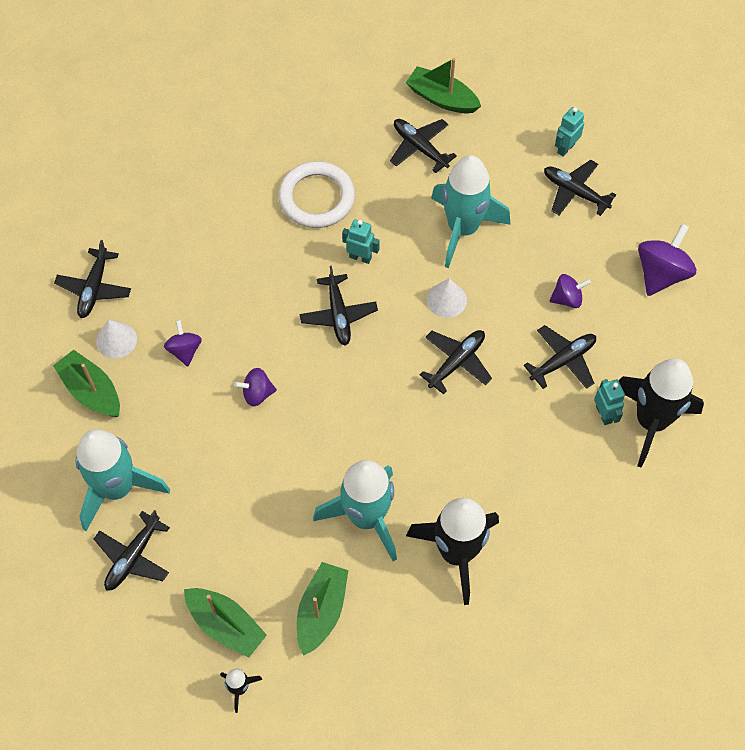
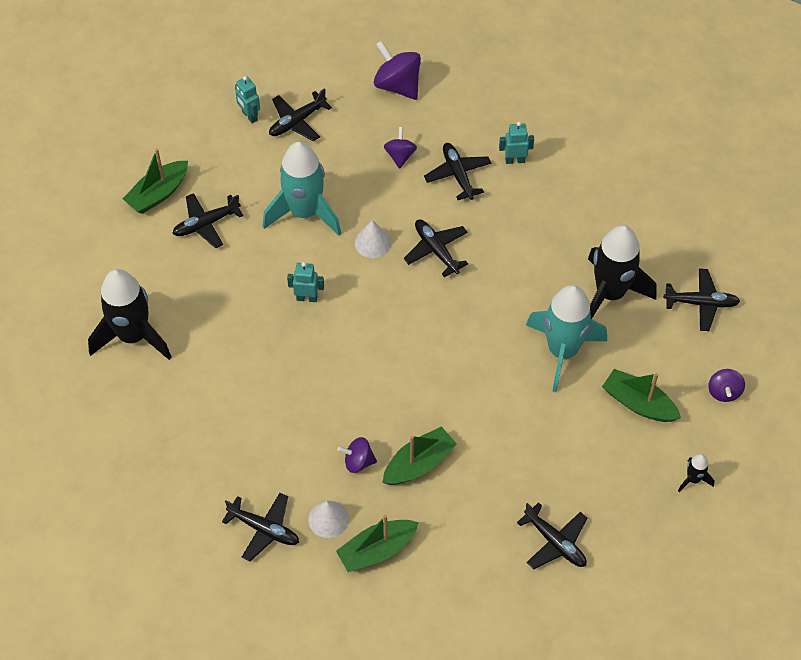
camera: 75 degrees left, 5 degrees down
turquoise rocket [76,429,170,531] -> none
green boat [184,588,267,658] -> green boat moved to [382,426,457,485]
purple spinning top [234,368,277,406] -> purple spinning top moved to [708,369,745,402]
white ring [279,161,355,228] -> none
black plane [300,266,378,346] -> black plane moved to [663,268,740,331]
turquoise robot [342,219,379,264] -> turquoise robot turned 60 degrees clockwise [287,262,324,302]
black rocket [619,359,704,468] -> black rocket moved to [88,269,172,360]

